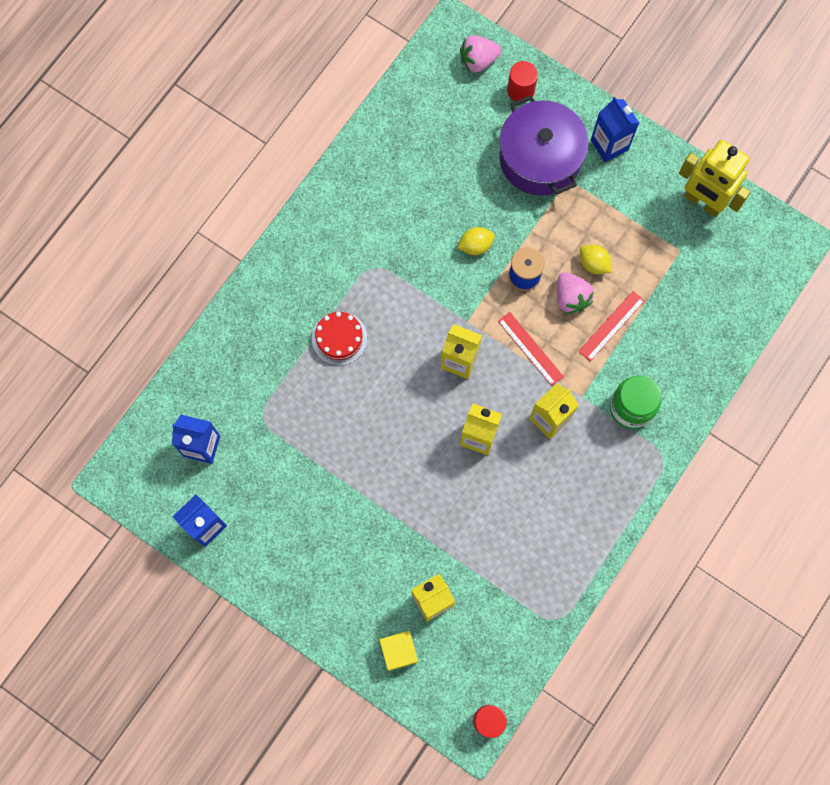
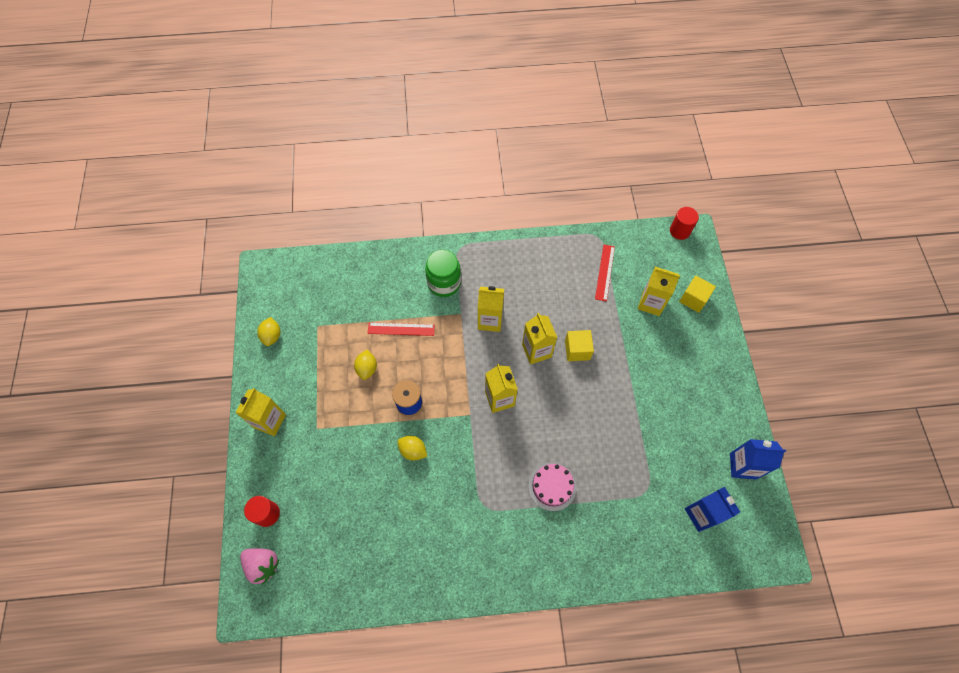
camera: 130 degrees left, 10 degrees down
red cake [312,312,367,365] -> pink cake [528,463,576,511]
red ruler [498,312,564,386] -> red ruler moved to [595,245,615,302]
purple pot [499,95,589,196] -> none
pink strawberry [557,272,594,314] -> none
blue carton [591,97,639,162] -> yellow carton [235,388,286,436]
yellow robot [679,140,751,217] -> yellow lemon [257,317,280,346]
none -> yellow cube [565,330,594,361]

